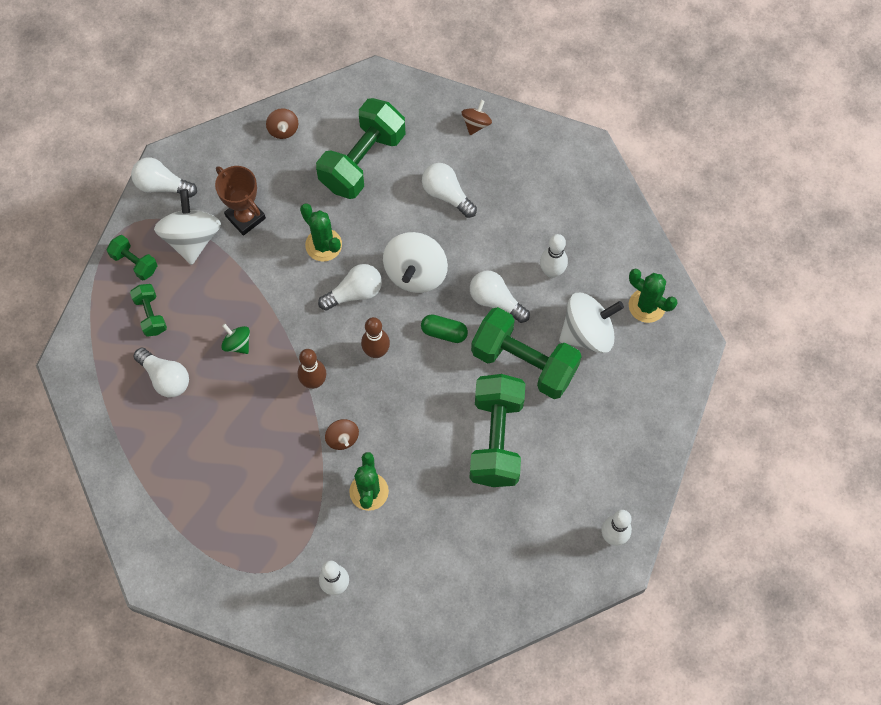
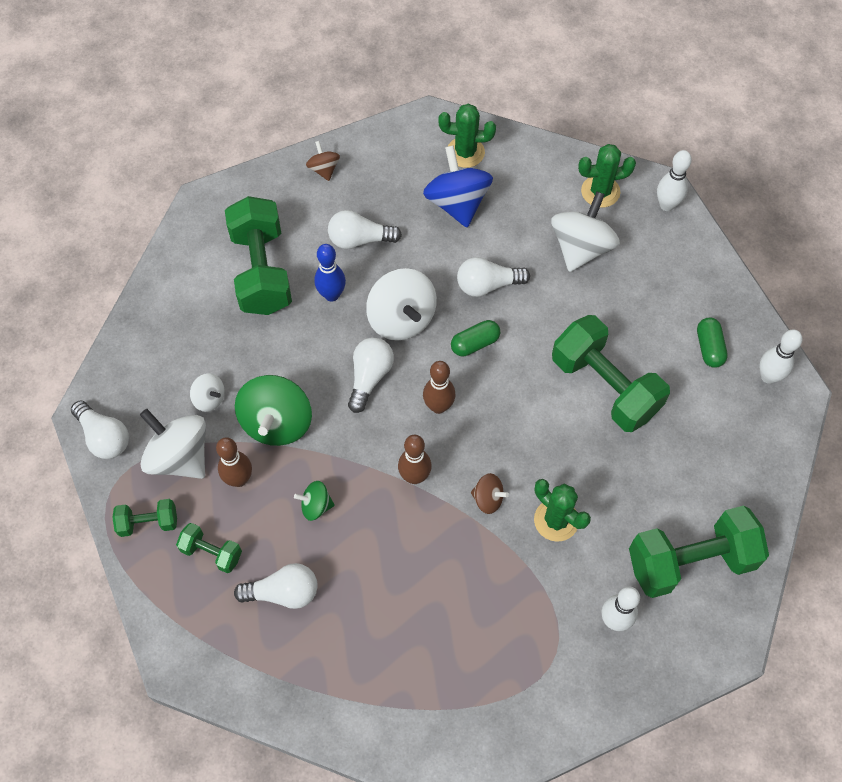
camera: 45 degrees left, 5 degrees down
white light bulb [131,157,197,197] -> white light bulb turned 105 degrees counterclockwise [71,400,129,459]
brown trophy [215,166,266,236] -> white spinning top [190,373,225,412]
brown spinning top [266,108,298,139] -> none
green cactus [300,203,342,262] -> green cactus moved to [438,104,496,168]
green dumbbell [471,307,582,399] -> green dumbbell moved to [629,506,769,598]
white bowling pin [540,234,568,278] -> white bowling pin moved to [657,150,692,211]
none -> brown bowling pin [216,437,252,487]
none -> green spinning top [235,375,312,446]
none -> blue bowling pin [314,244,346,301]
none -> blue spinning top [423,145,493,228]
none -> green capsule [697,318,728,368]

